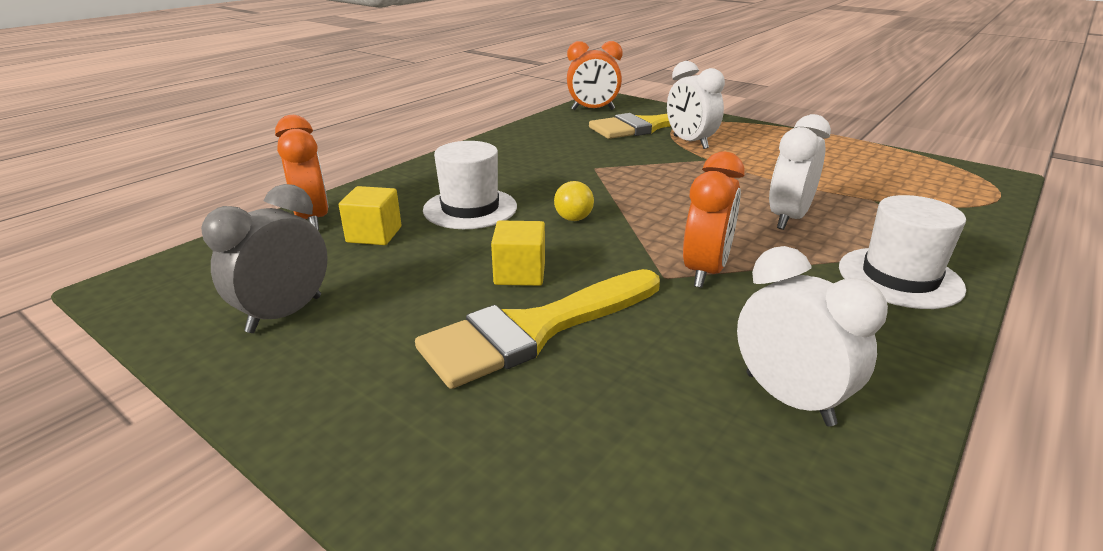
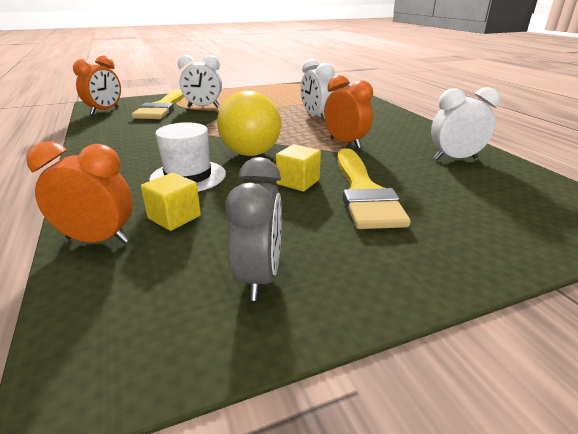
camera: 60 degrees left, 0 degrees up
grey clock [201,184,328,333] -> grey clock turned 150 degrees counterclockwise [225,157,282,301]
yellow ball [554,181,594,221] -> yellow ball [217,91,281,156], size x2.29
white hat [839,195,966,309] -> none

